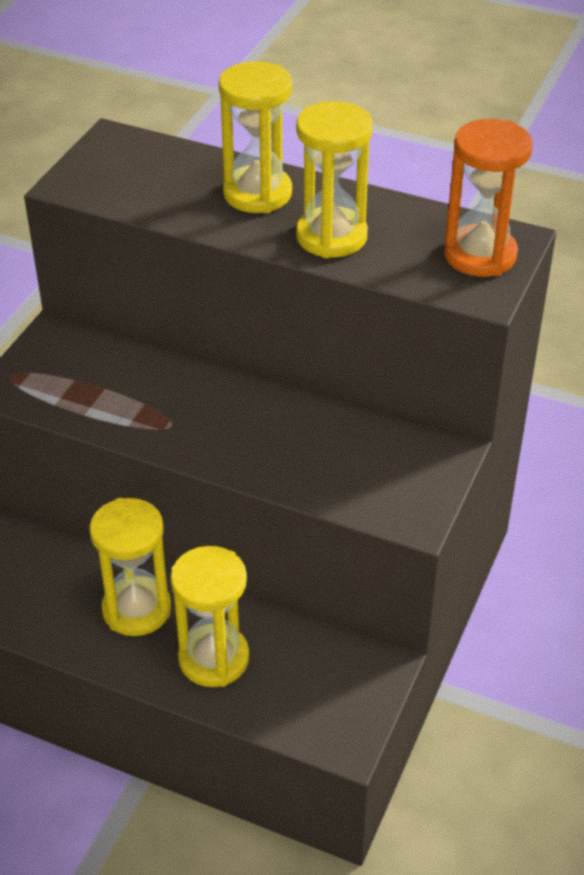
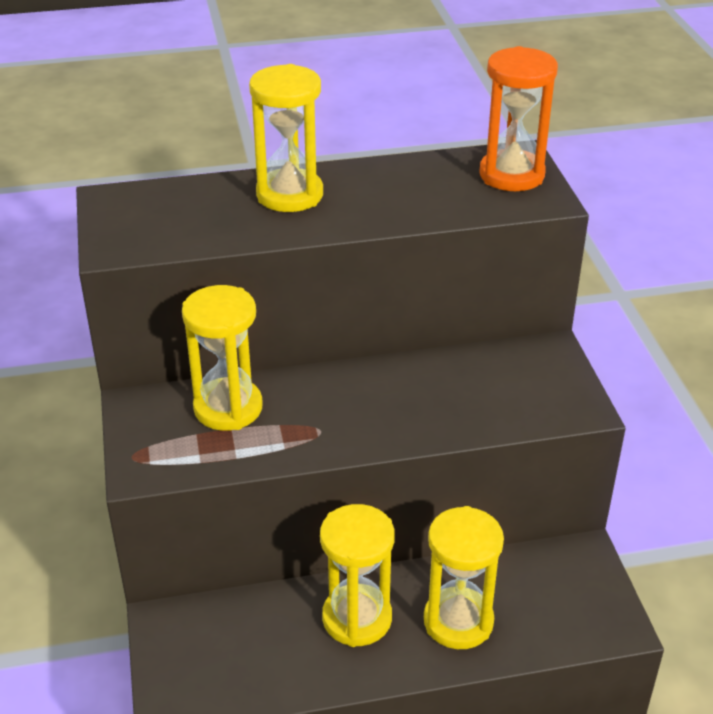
camera: 35 degrees left, 5 degrees down
yellow hourglass [296,101,373,258] -> yellow hourglass moved to [182,285,263,431]

